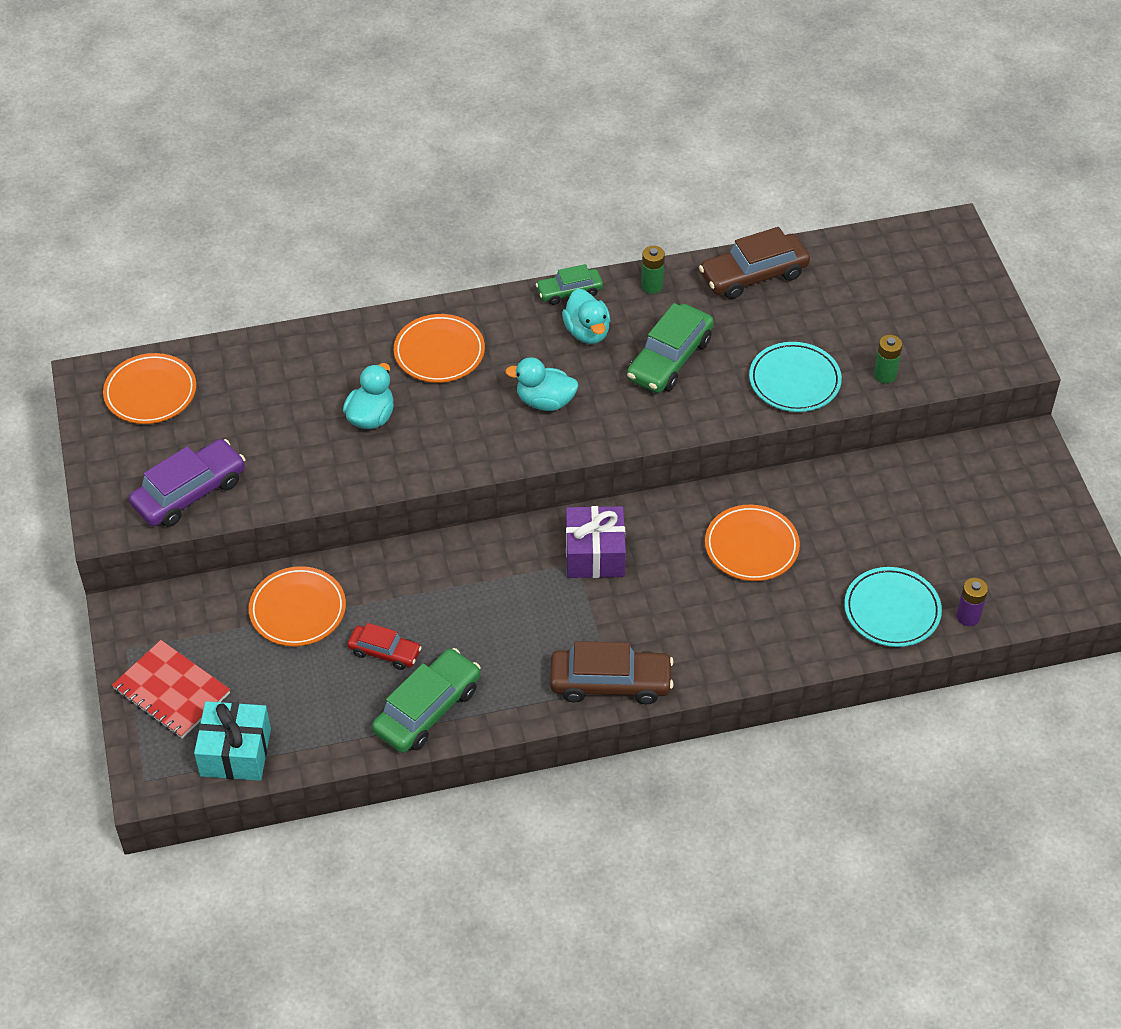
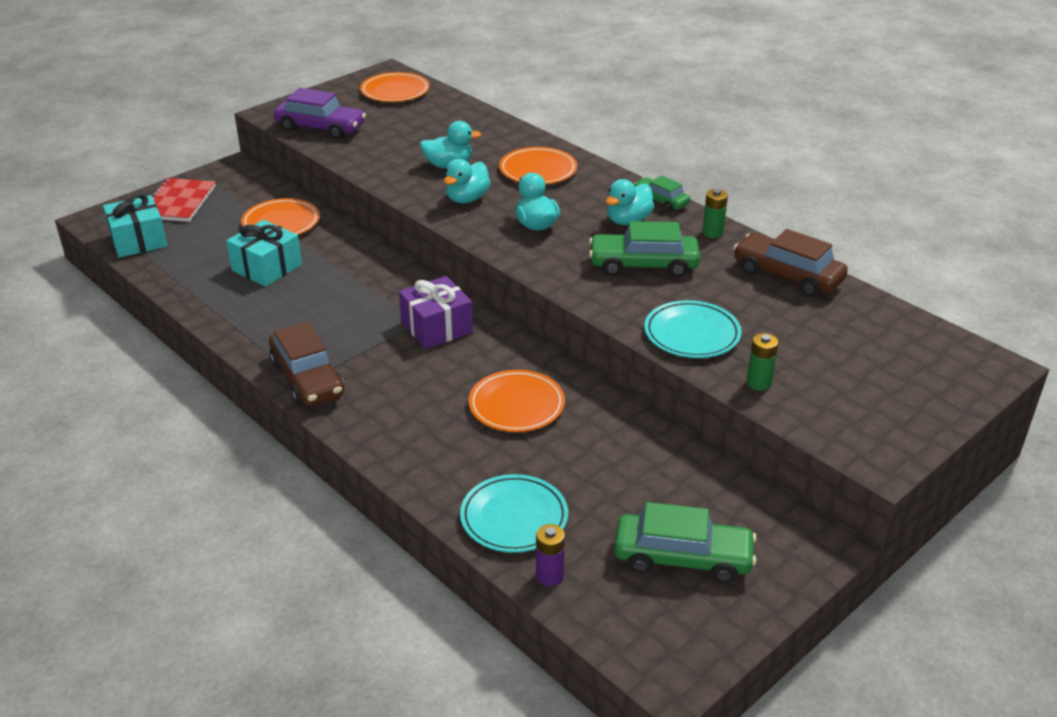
camera: 60 degrees right, 15 degrees down
red car [348,623,422,670] -> turquoise gift [226,220,302,287]
green car [372,648,481,753] -> green car moved to [614,502,757,583]
none -> turquoise duck [444,159,491,203]

